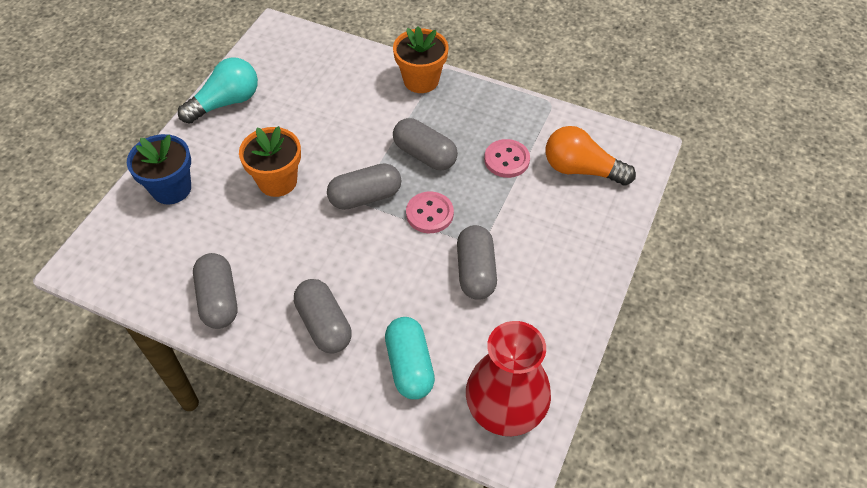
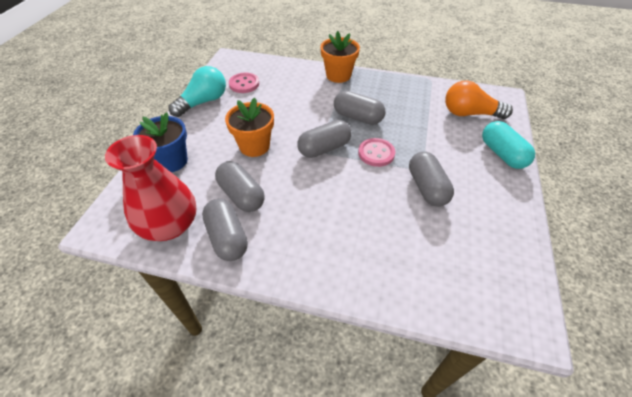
camera: 10 degrees left, 5 degrees down
grey capsule [294,279,352,353] -> grey capsule moved to [215,161,265,212]
turquoise capsule [385,317,435,399] -> turquoise capsule moved to [482,121,535,169]
red vase [466,321,551,436] -> red vase moved to [105,135,196,241]
pink button [484,139,530,178] -> pink button moved to [229,73,259,93]

